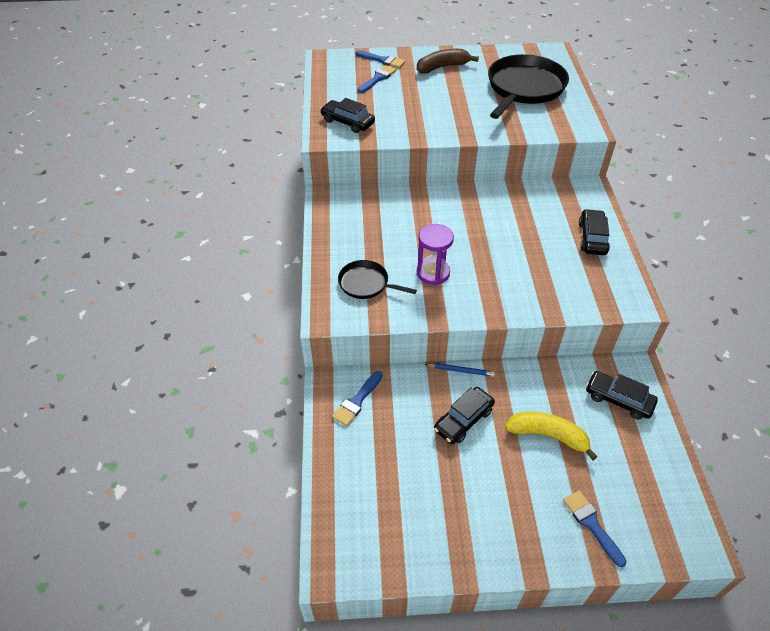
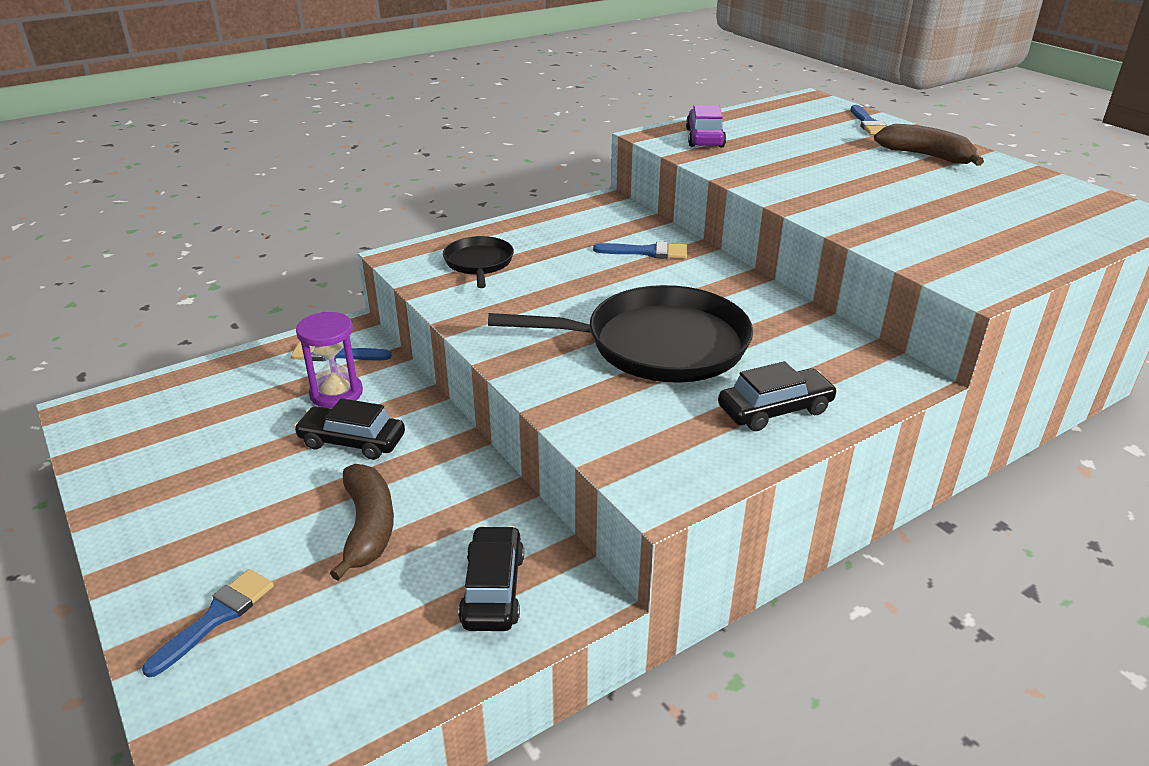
camera: 60 degrees right, 15 degrees down
black car [320,98,375,133] -> purple car [686,105,726,148]
blue brush [357,65,397,93] -> blue brush moved to [593,242,687,259]
purple hourglass [417,224,454,285] -> purple hourglass moved to [296,312,363,408]
blue pencil [425,363,495,377] -> none
black pan [488,54,569,119] -> black pan moved to [488,285,753,383]
yellow banana [505,412,598,460] -> brown banana [330,464,394,581]

